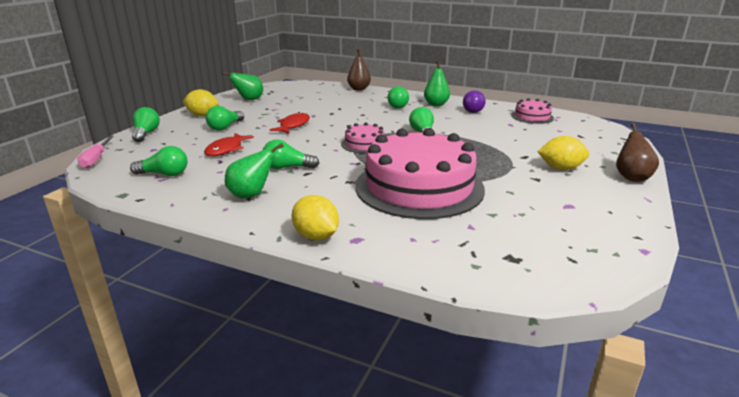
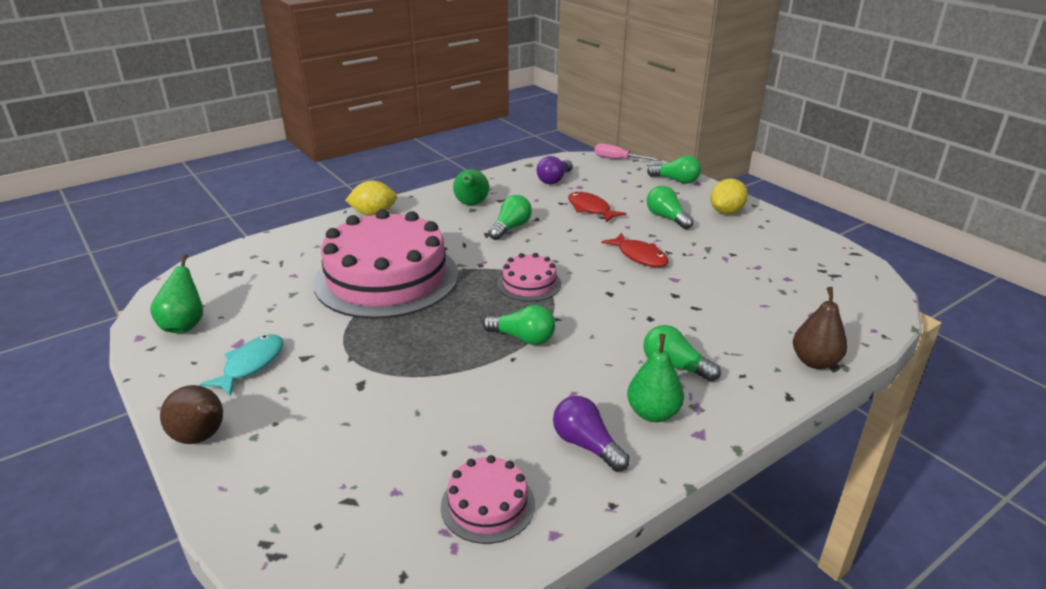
camera: 120 degrees right, 5 degrees up
green light bulb [130,146,188,176] -> purple light bulb [537,156,573,184]
green pear [222,72,263,100] -> green pear moved to [150,254,203,333]
yellow lemon [538,136,589,170] -> none
none -> turquoise fish [200,334,284,396]

